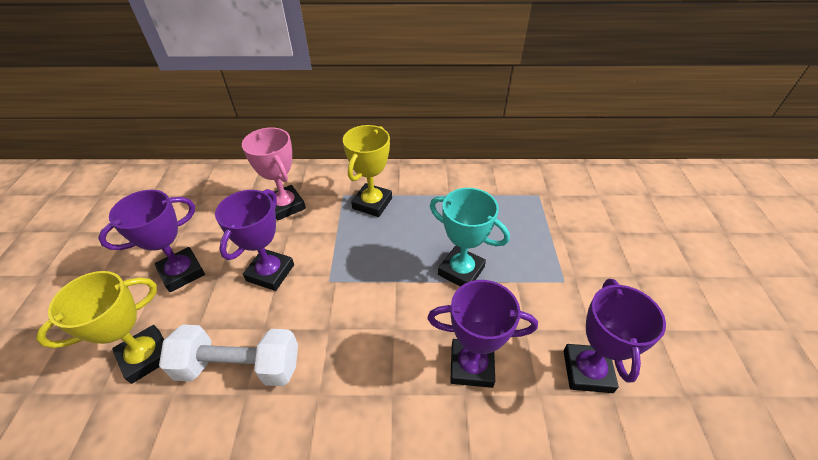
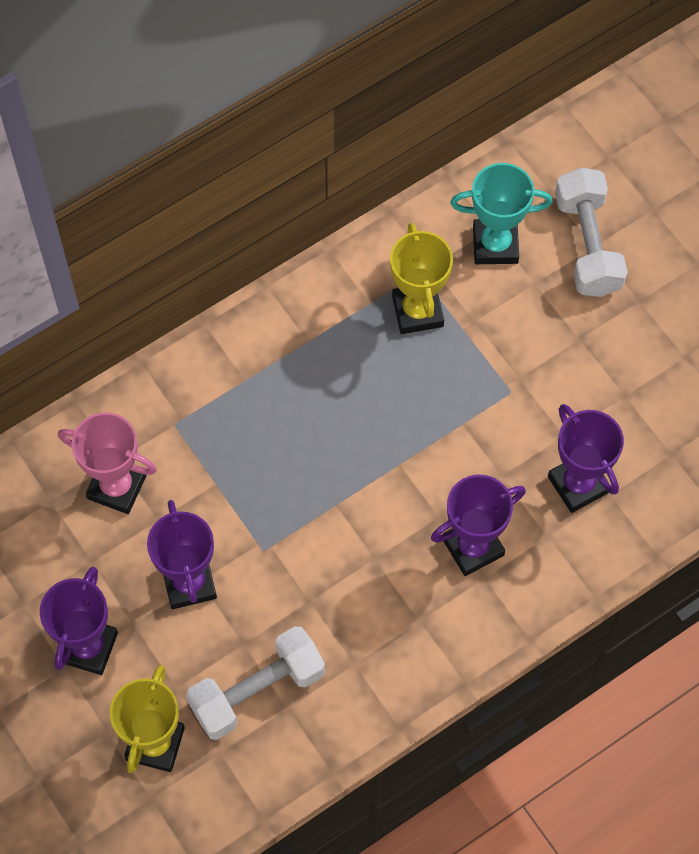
camera: 35 degrees left, 20 degrees up
yellow trophy [343,125,392,217] -> yellow trophy moved to [390,223,453,334]
turquoise trophy [430,188,510,287] -> turquoise trophy moved to [450,163,552,264]
none -> white dumbbell [555,168,627,297]

